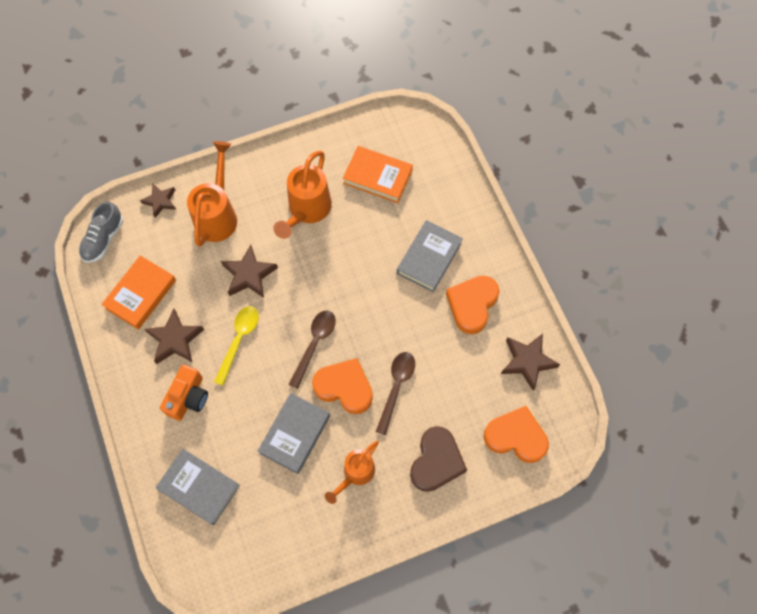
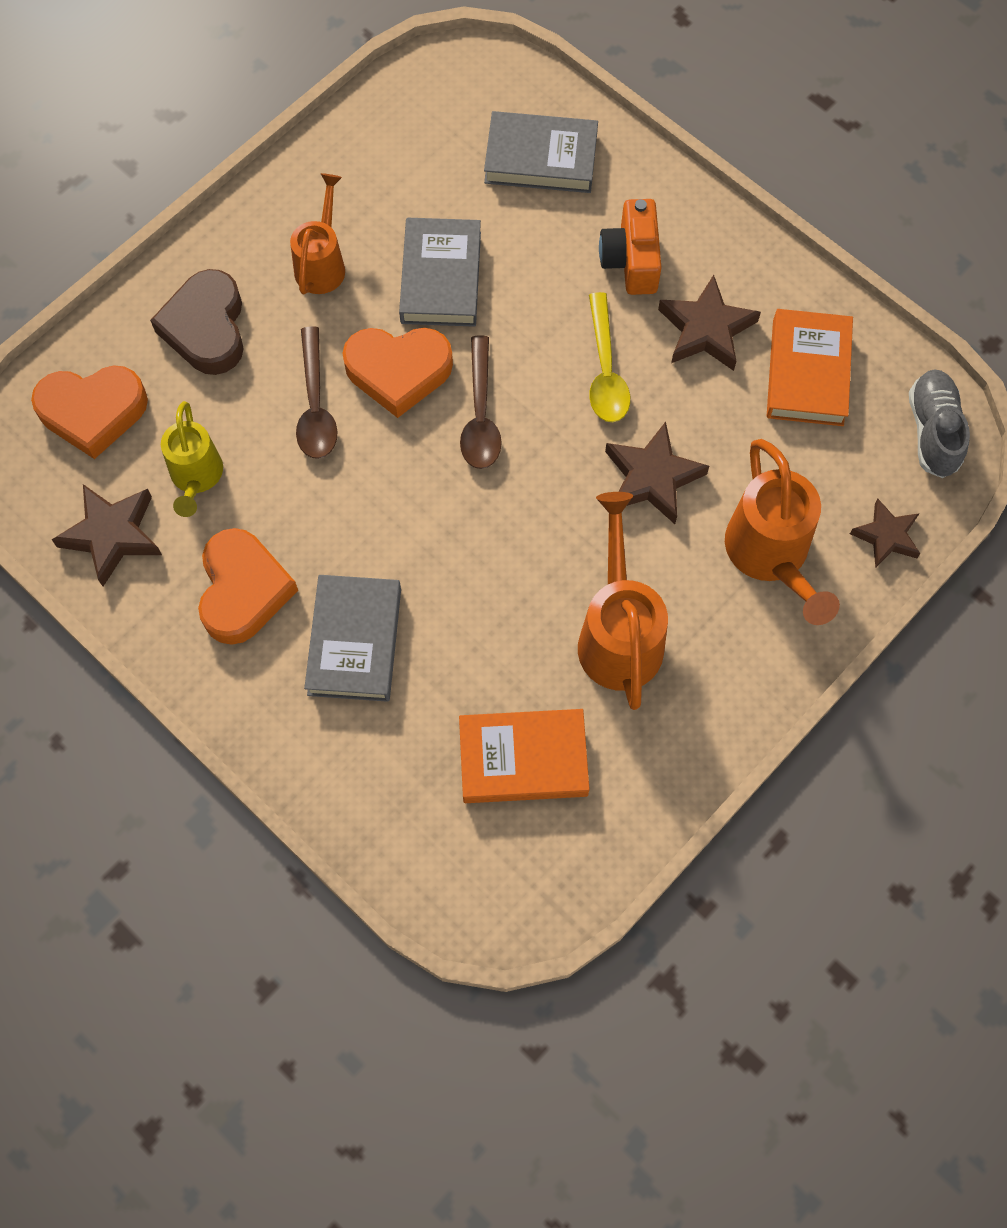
camera: 155 degrees right, 0 degrees up
none -> yellow watering can [161,401,223,517]

